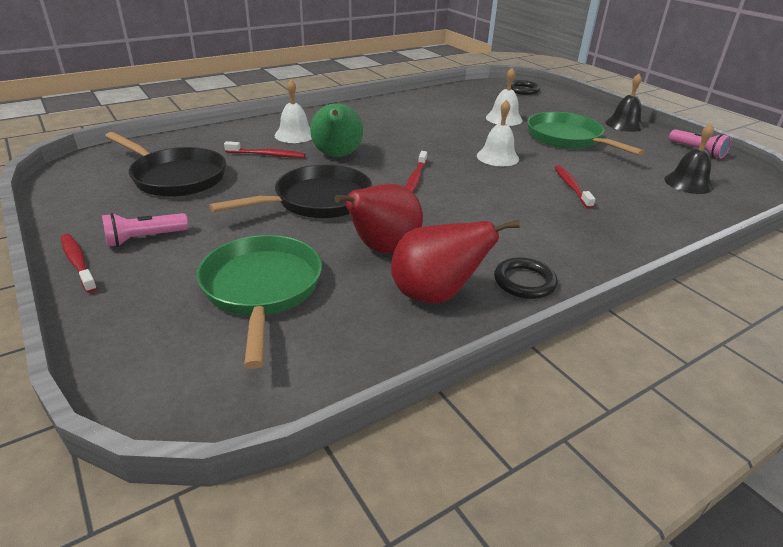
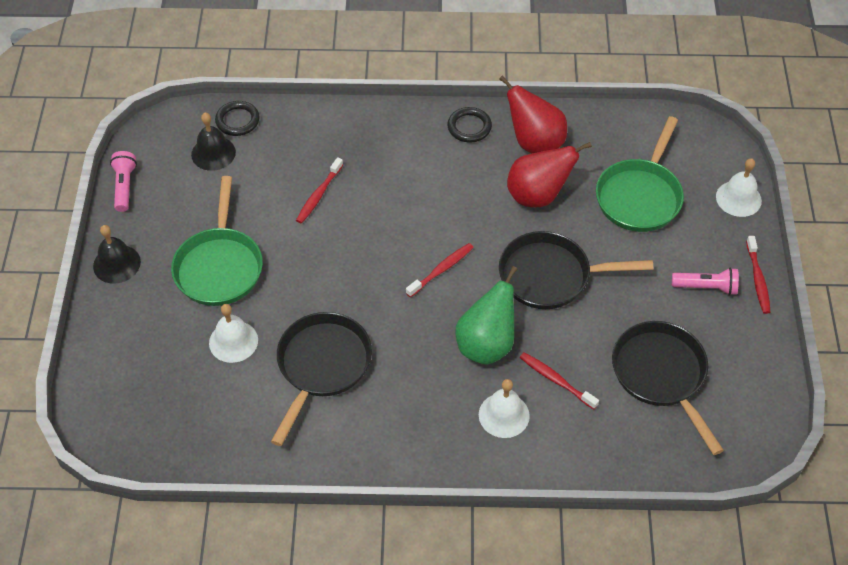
camera: 145 degrees left, 20 degrees up
white bell [477,100,519,166] -> white bell moved to [716,158,762,217]
black ring [511,80,540,95] -> black ring moved to [215,101,260,136]
none -> black pan [271,312,372,446]

